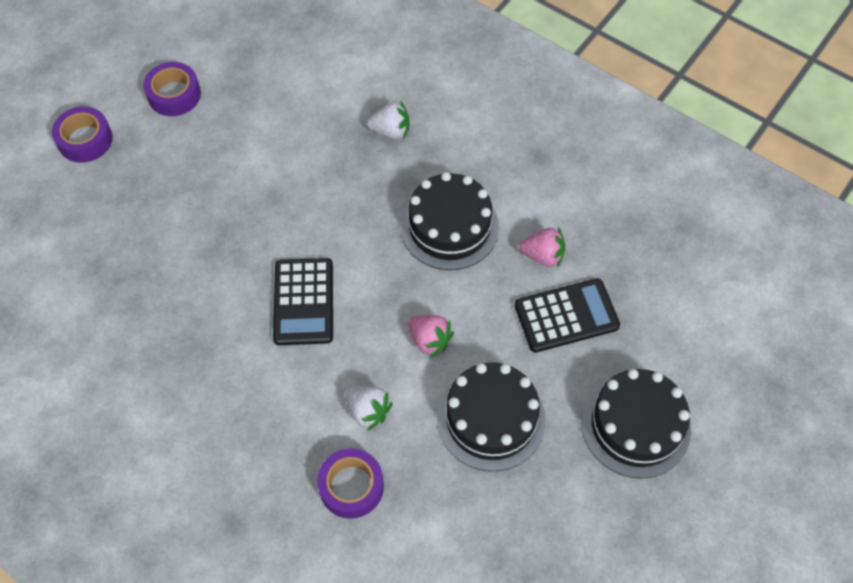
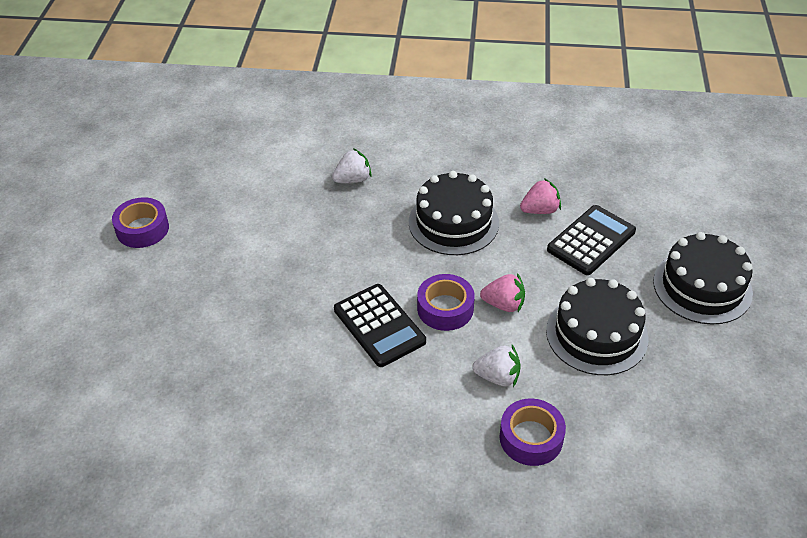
camera: 30 degrees left, 15 degrees down
purple tape [52,106,113,163] -> purple tape moved to [417,274,475,331]

